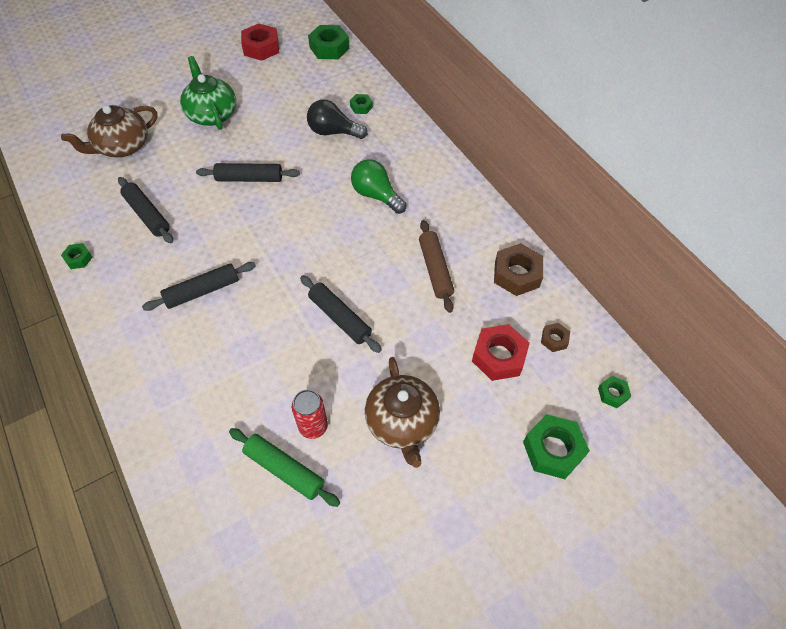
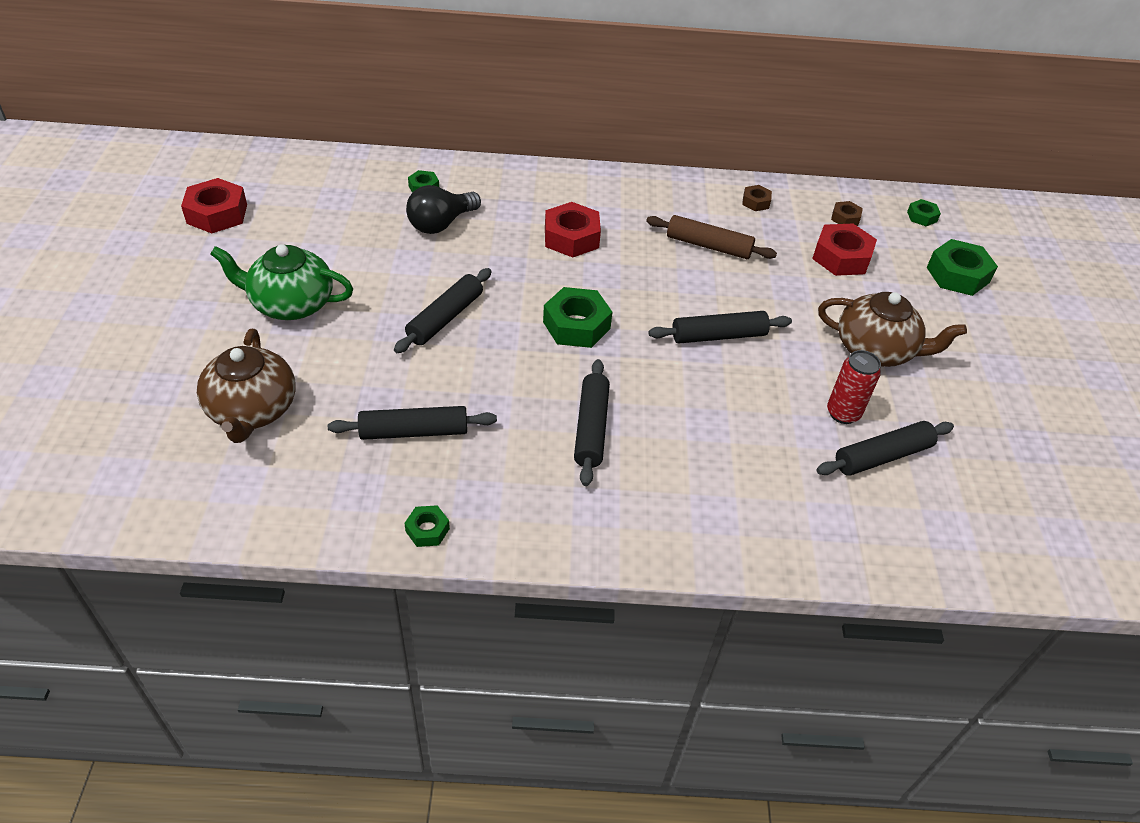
camera: 60 degrees left, 10 degrees down
green rolling pin [229,428,340,507] -> black rolling pin [816,421,954,476]
green nut [308,25,349,59] -> green nut moved to [543,287,612,348]
green light bulb [351,159,407,214] -> red nut [545,202,601,258]
brown nut [494,243,543,296] -> brown nut [742,185,772,211], size x0.53

